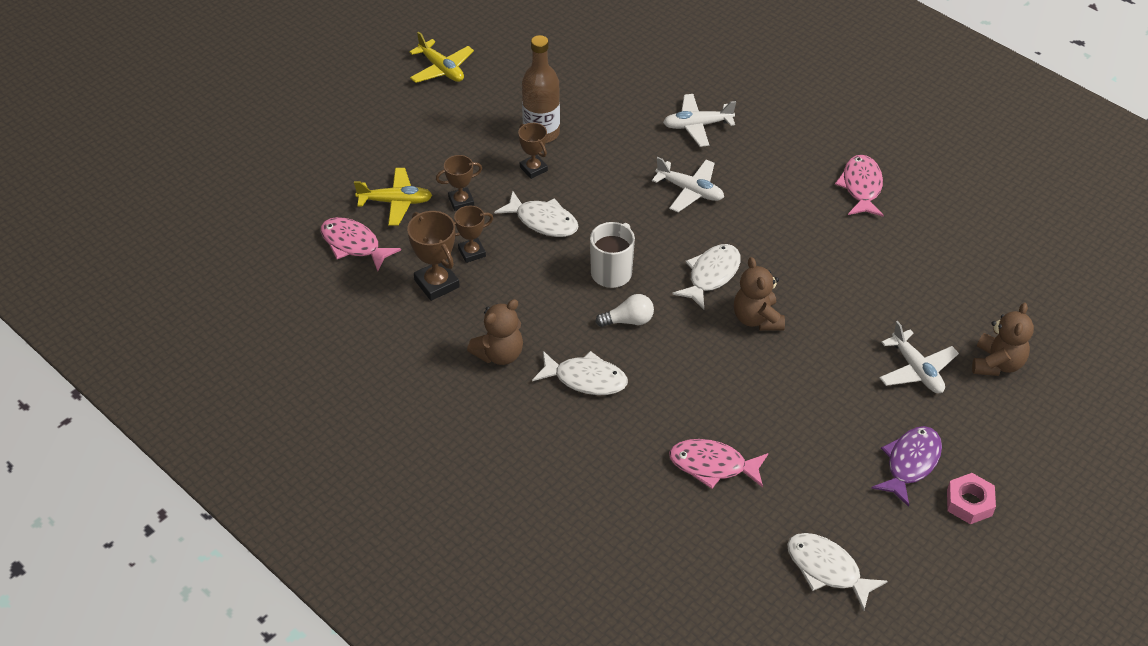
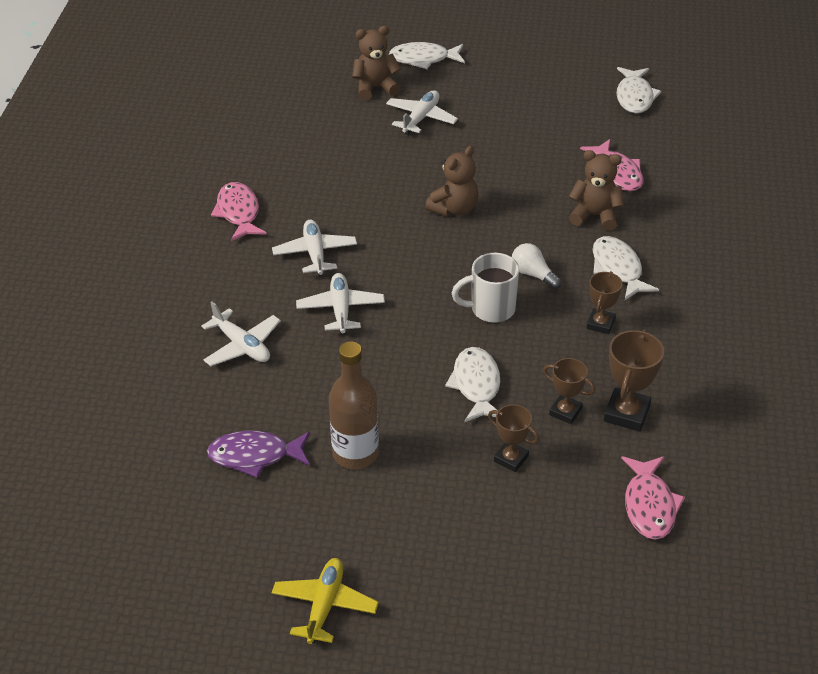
camera: 125 degrees left, 5 degrees down
yellow plane [354,168,432,226] -> none
brown teddy bear [467,299,523,365] -> brown teddy bear moved to [569,150,624,231]
brown trophy [518,123,548,179] -> brown trophy moved to [587,271,622,334]
white fish [672,244,741,310] -> white fish moved to [389,42,465,69]
pink fish [835,155,884,217] -> pink fish turned 105 degrees clockwise [211,182,267,241]
purple fish [872,426,942,507] -> purple fish moved to [207,430,310,478]
pink nut [947,473,996,524] -> none
none -> white plane [272,220,357,276]

